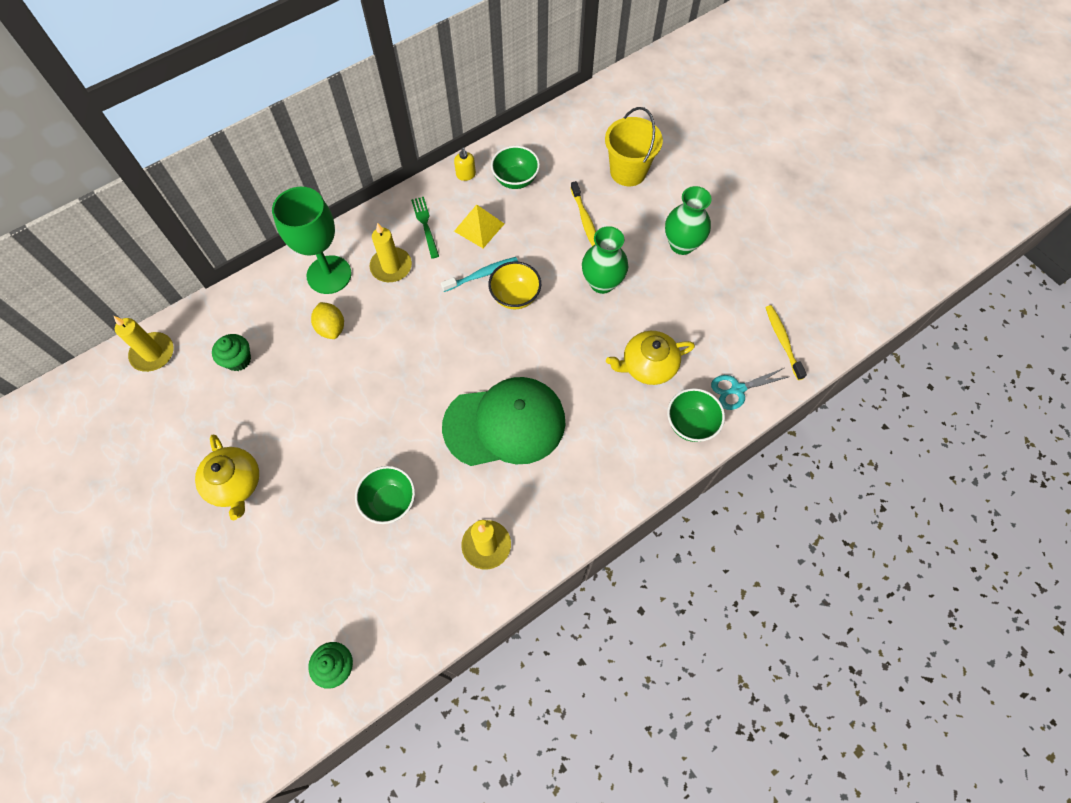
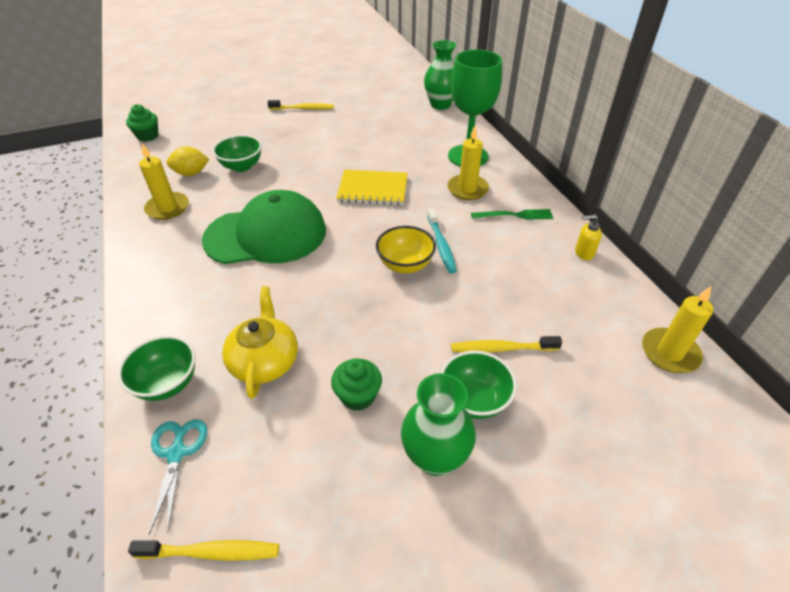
camera: 105 degrees right, 20 degrees down
yellow candle [114,316,174,372] -> yellow candle moved to [642,286,713,373]
yellow teapot [195,435,259,520] -> yellow toothbrush [267,100,334,110]
green cupcake [212,334,251,371] -> green cupcake moved to [331,358,382,411]
yellow lemon [311,302,344,339] -> yellow lemon moved to [167,147,209,176]
green cap [442,377,565,466] -> green cap turned 105 degrees counterclockwise [202,190,326,264]
yellow pyramid [454,205,504,248] -> none
green bowl [491,146,540,189] -> green bowl moved to [441,351,517,419]
green vase [582,226,628,294] -> green vase moved to [424,40,456,110]
yellow bucket [605,107,663,186] -> none
none -> yellow notebook [336,170,408,205]

